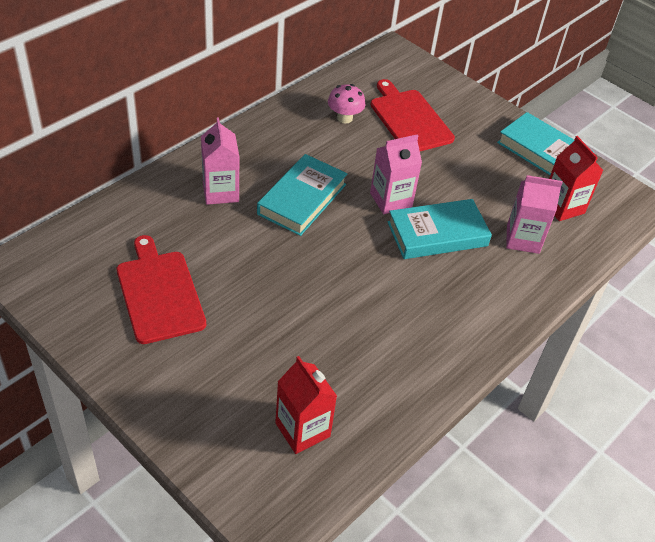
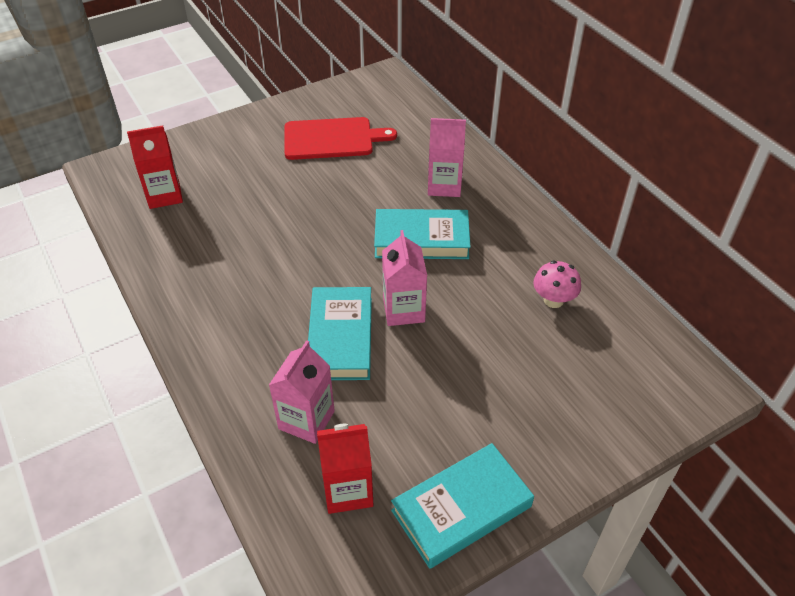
camera: 110 degrees right, 0 degrees up
turquoise book [257,154,347,236] -> turquoise book turned 45 degrees counterclockwise [374,209,471,259]
red cutting board [370,79,455,151] -> none

